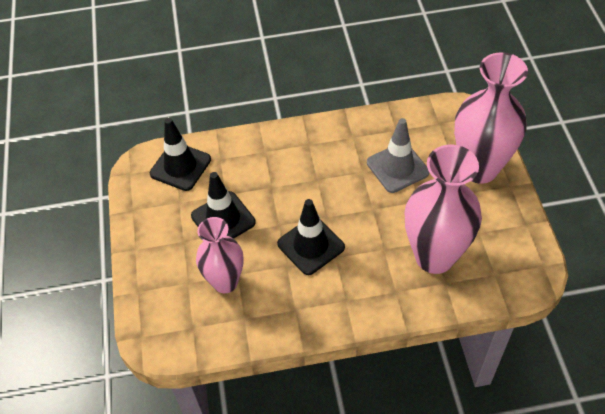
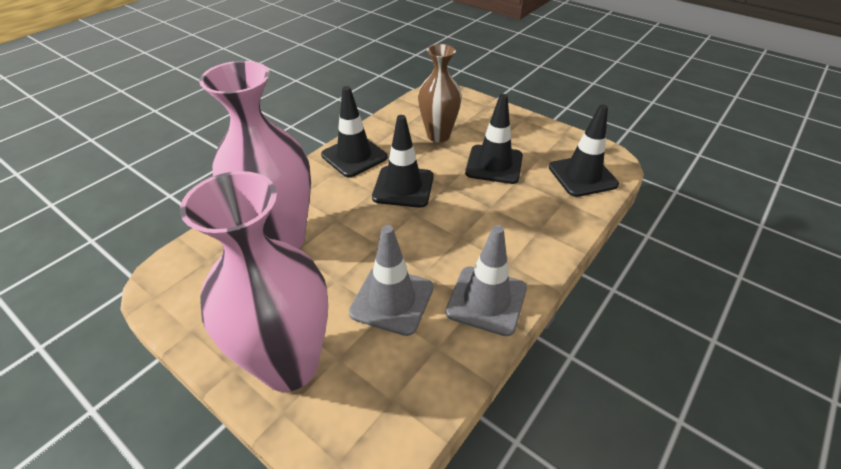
camera: 135 degrees right, 10 degrees down
pink vase [196,217,244,293] -> brown vase [418,44,462,142]
none -> black traffic cone [321,86,388,177]
none -> grey traffic cone [446,225,527,336]

